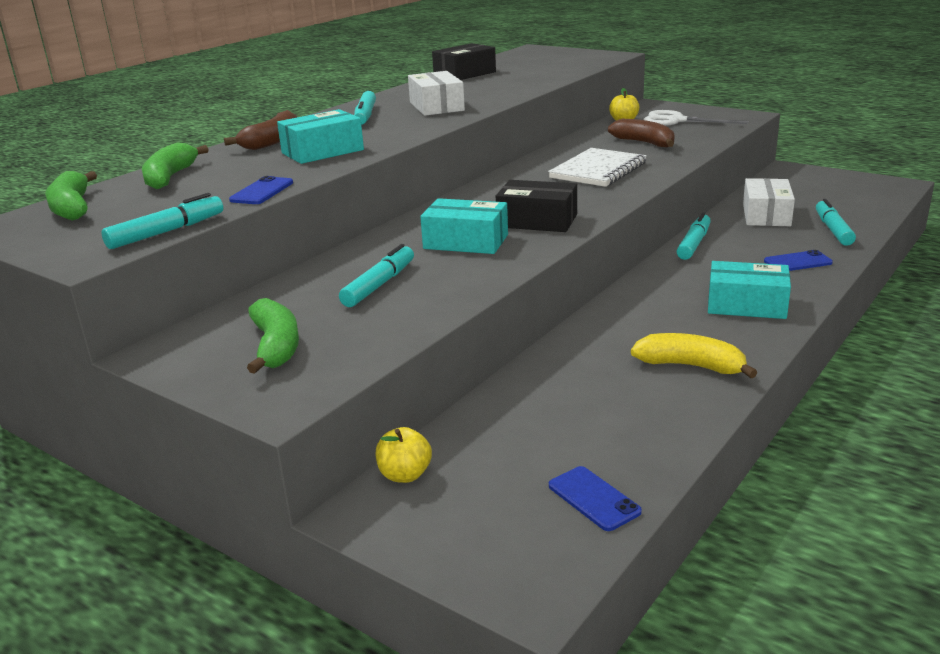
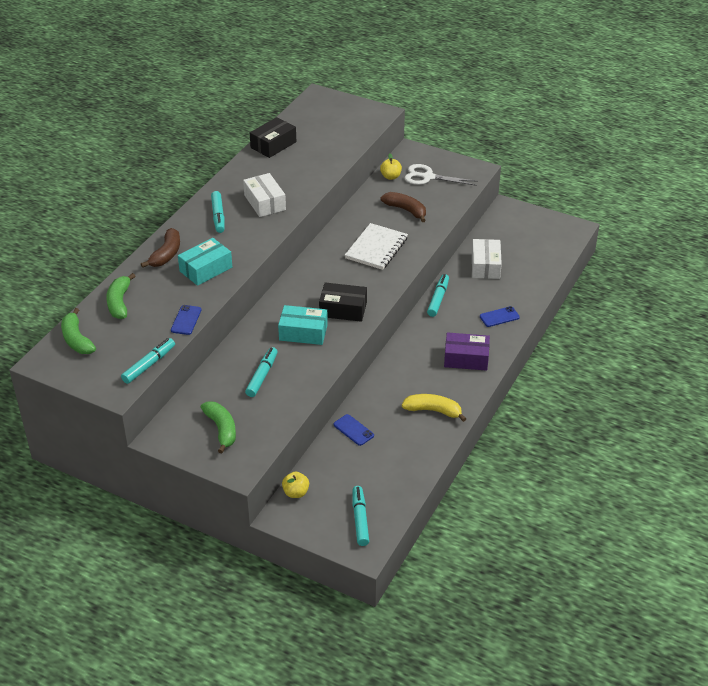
camera: 10 degrees left, 15 degrees up
blue phone [549,466,642,531] -> blue phone moved to [333,414,374,446]
turquoise box [708,261,791,319] -> purple box [444,332,490,371]
turquoise marker [816,199,856,246] -> turquoise marker moved to [352,486,369,546]

